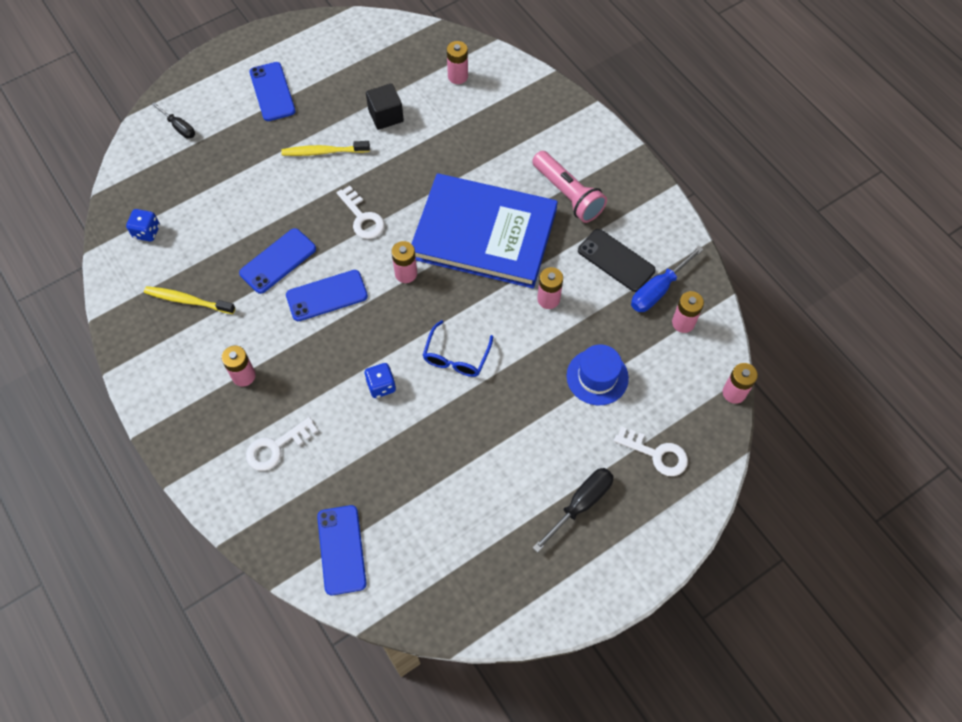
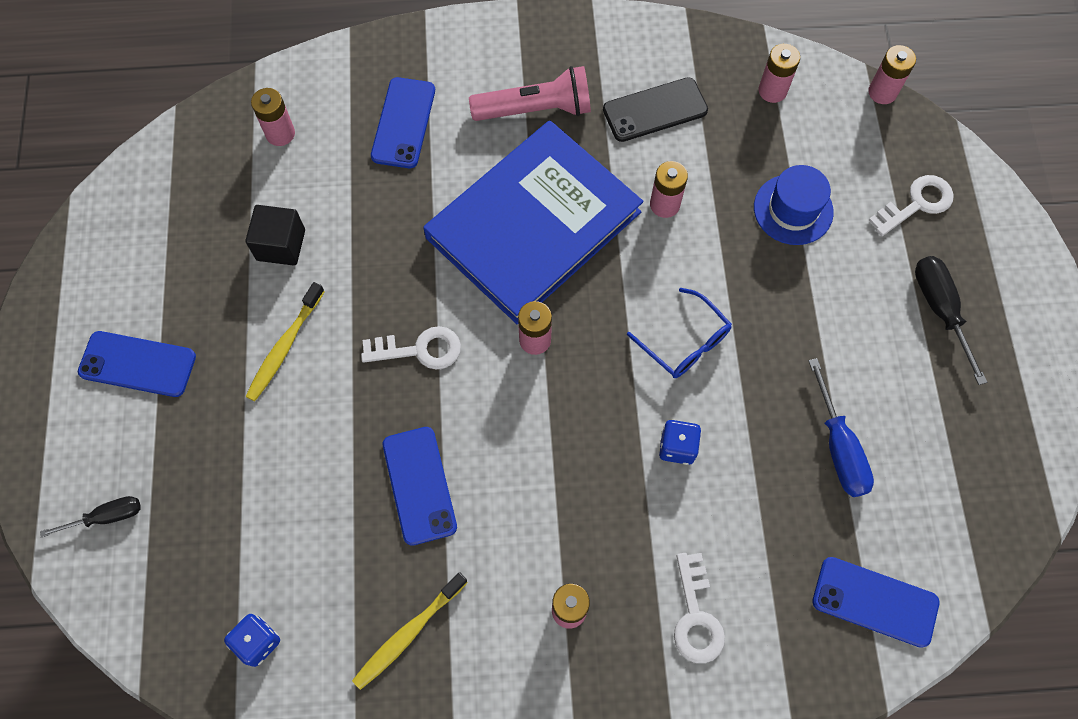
camera: 60 degrees left, 5 degrees up
blue phone [286,270,368,321] -> blue phone moved to [371,77,435,168]
blue screwdriver [631,246,703,312] -> blue screwdriver moved to [808,358,874,497]

